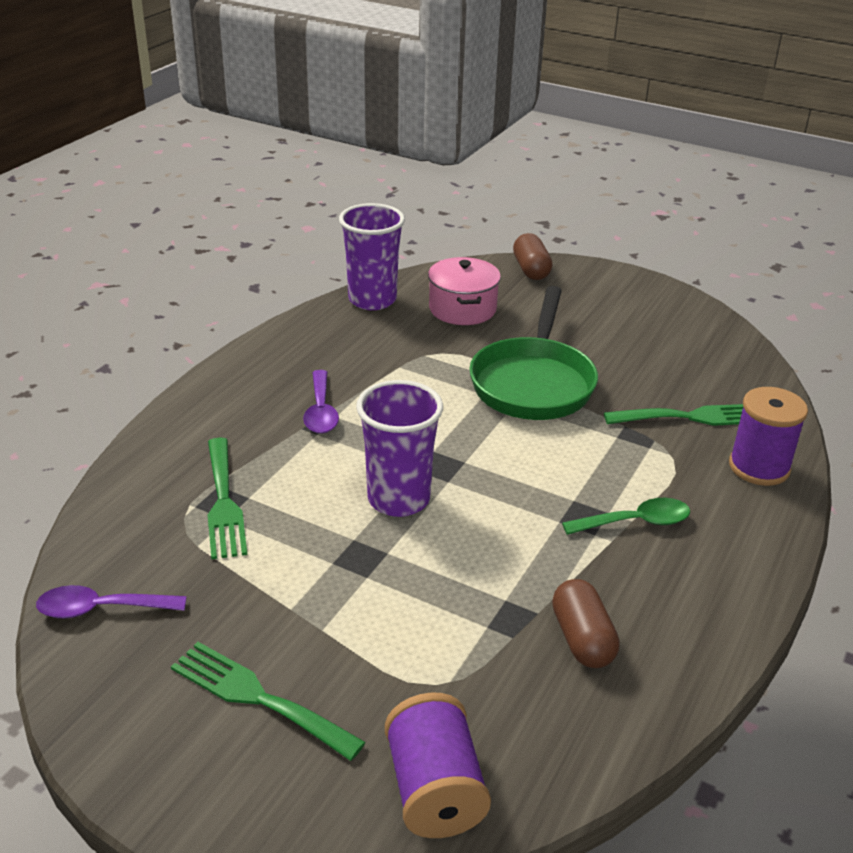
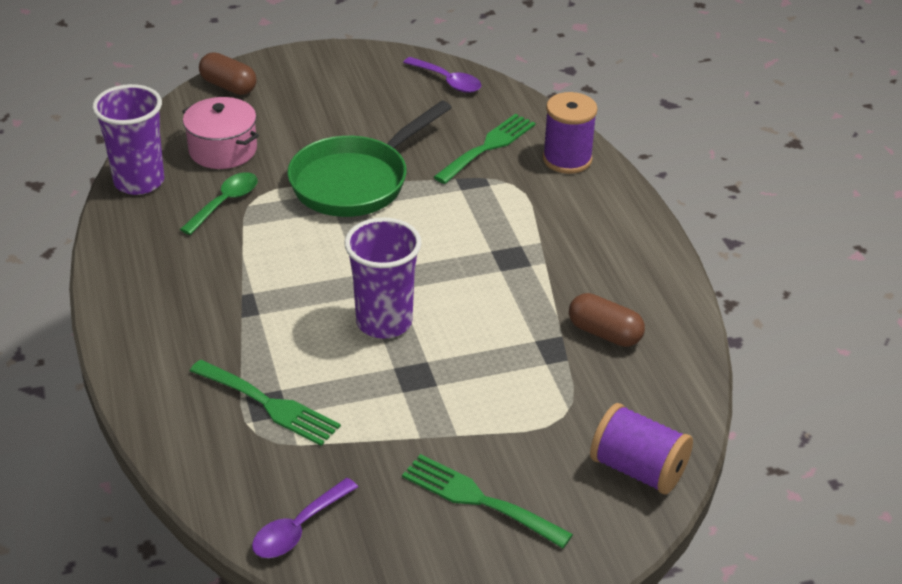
camera: 45 degrees left, 5 degrees up
green fork [171,642,366,761] -> green fork turned 45 degrees clockwise [402,454,573,548]
purple spoon [303,370,339,434] -> purple spoon moved to [403,57,481,93]
green pan [470,286,598,420] -> green pan turned 75 degrees clockwise [287,101,452,217]
green spoon [562,498,690,535] -> green spoon moved to [180,172,258,235]

